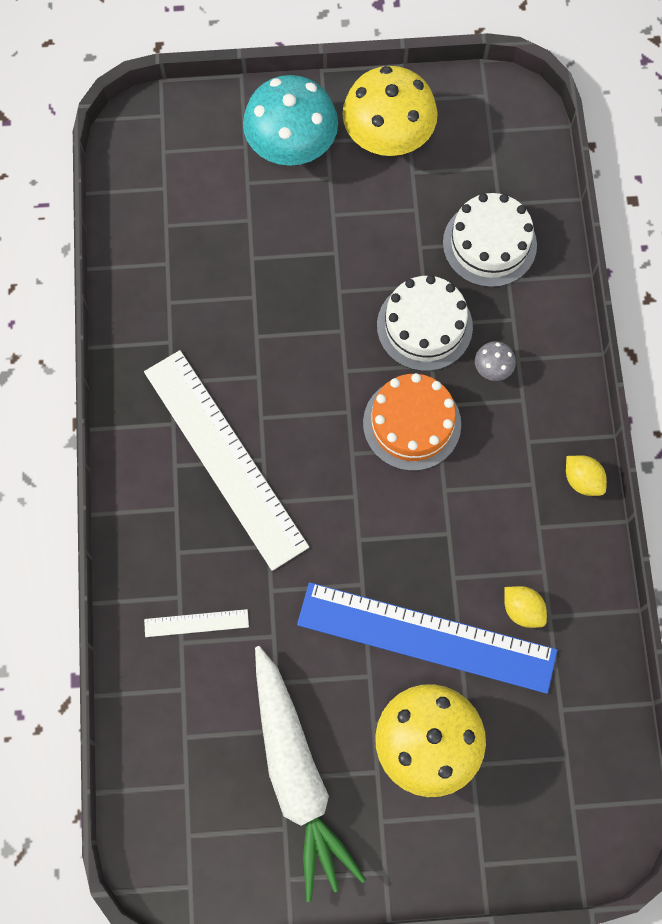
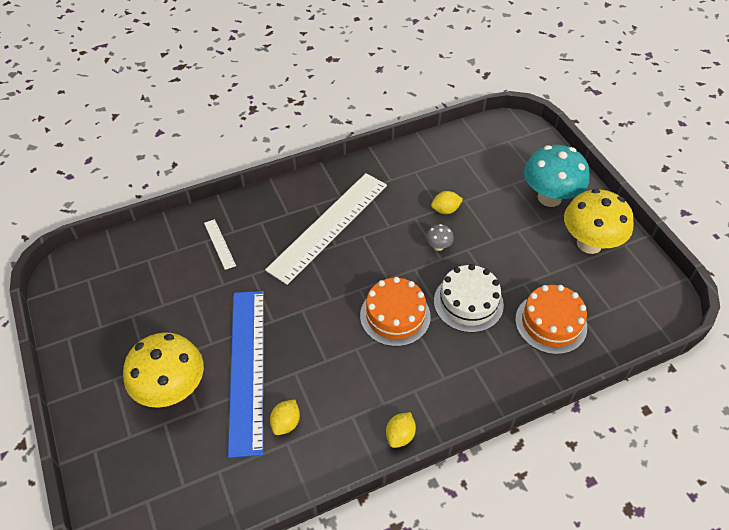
camera: 70 degrees right, 20 degrees down
white carrot [255,646,366,902] -> none
white cake [443,193,537,287] -> orange cake [515,285,587,354]
grey mushroom [475,341,516,381] -> grey mushroom moved to [426,224,454,251]
none -> yellow lemon [431,191,463,214]

